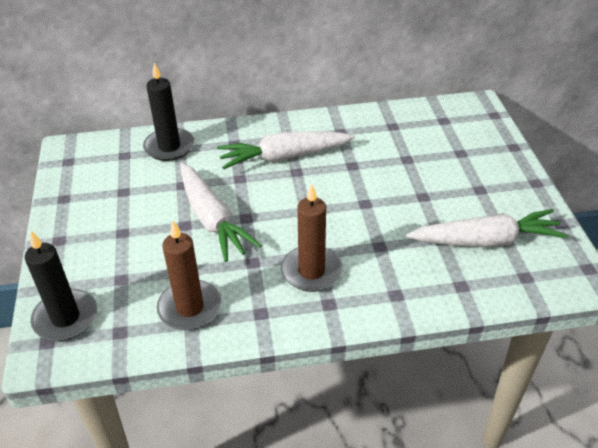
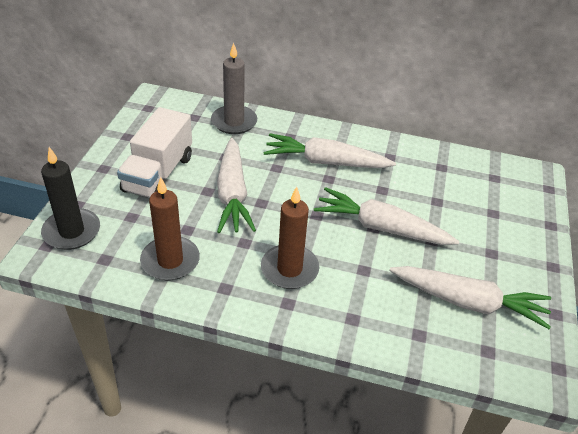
camera: 20 degrees right, 0 degrees up
black candle [143,63,194,161] -> grey candle [211,43,257,134]
none -> white truck [117,107,192,198]
none -> white carrot [314,187,460,245]

